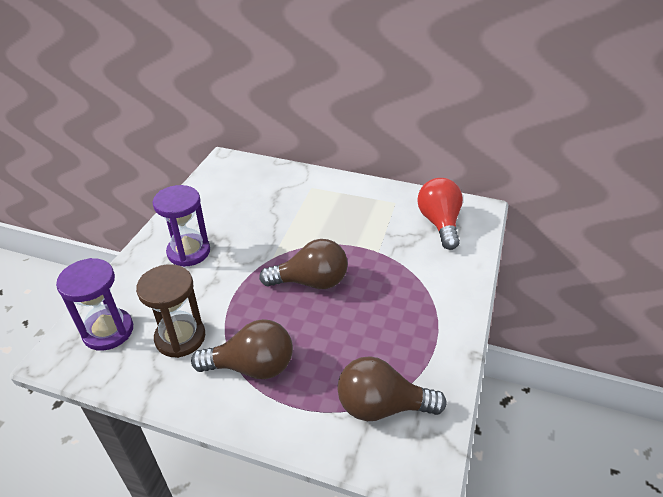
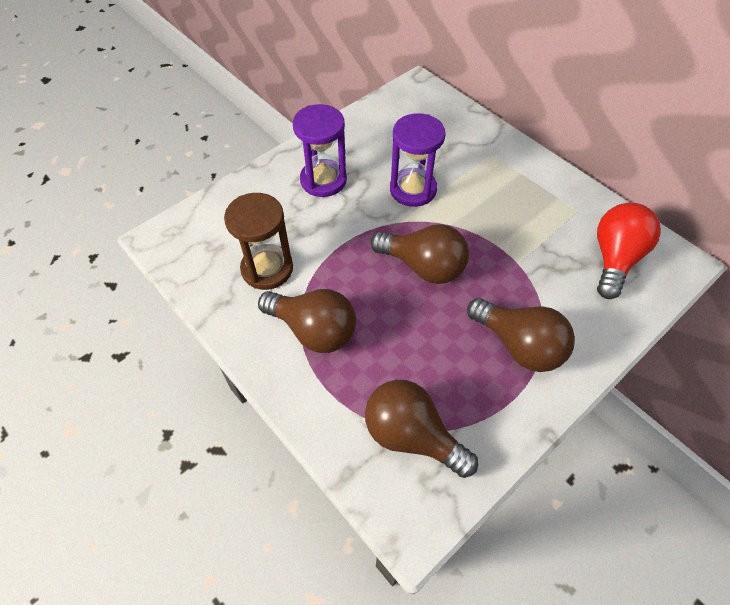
camera: 30 degrees right, 15 degrees up
purple hourglass [56,258,133,351] -> purple hourglass moved to [390,113,446,207]
none -> brown light bulb [467,298,575,372]

